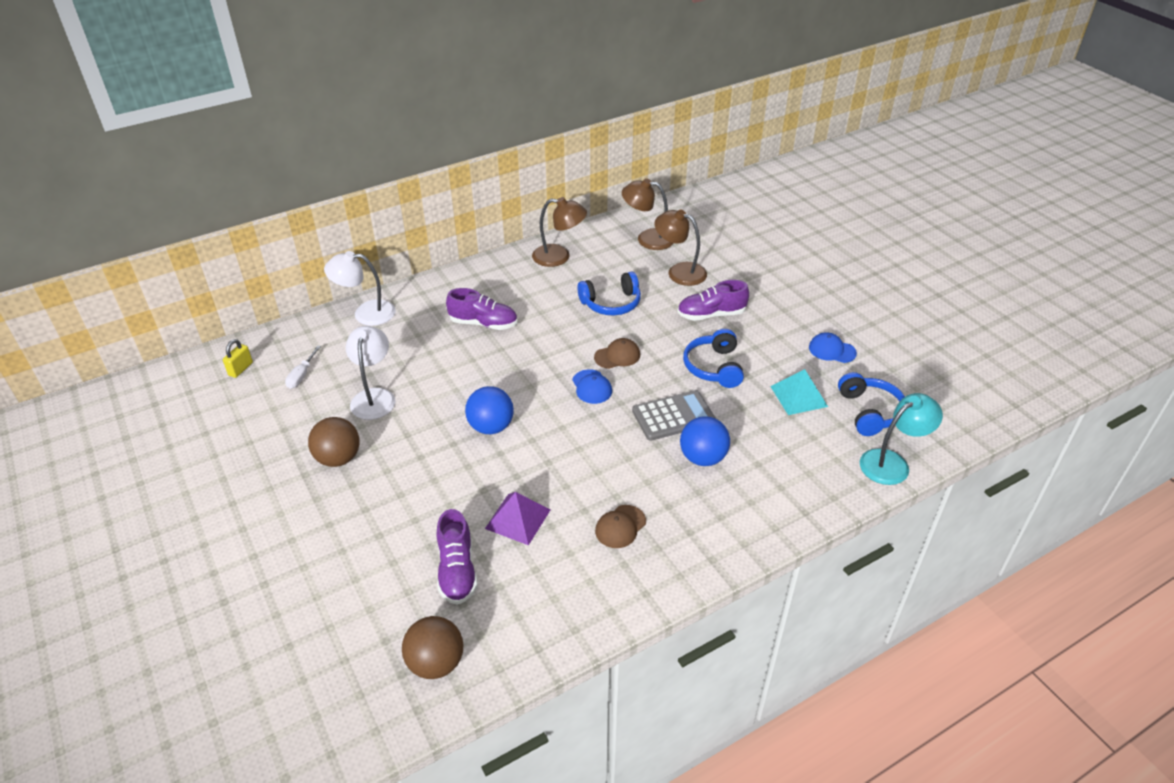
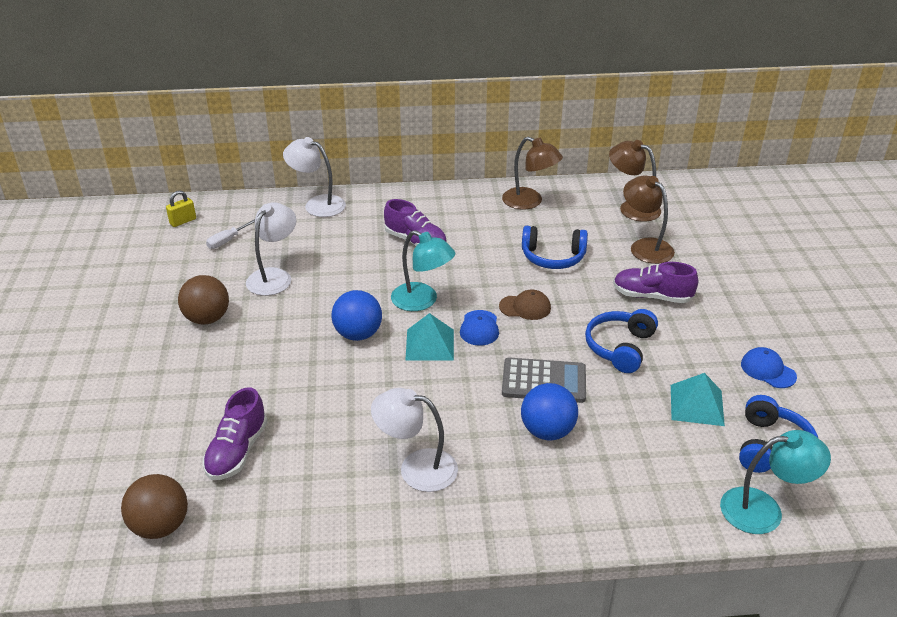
camera: 25 degrees right, 5 degrees down
purple pyramid [485,492,550,545] -> none
brown cap [595,505,646,548] -> white lamp [371,388,458,492]
none -> turquoise lamp [391,230,455,311]
none -> turquoise pyramid [406,313,454,361]

